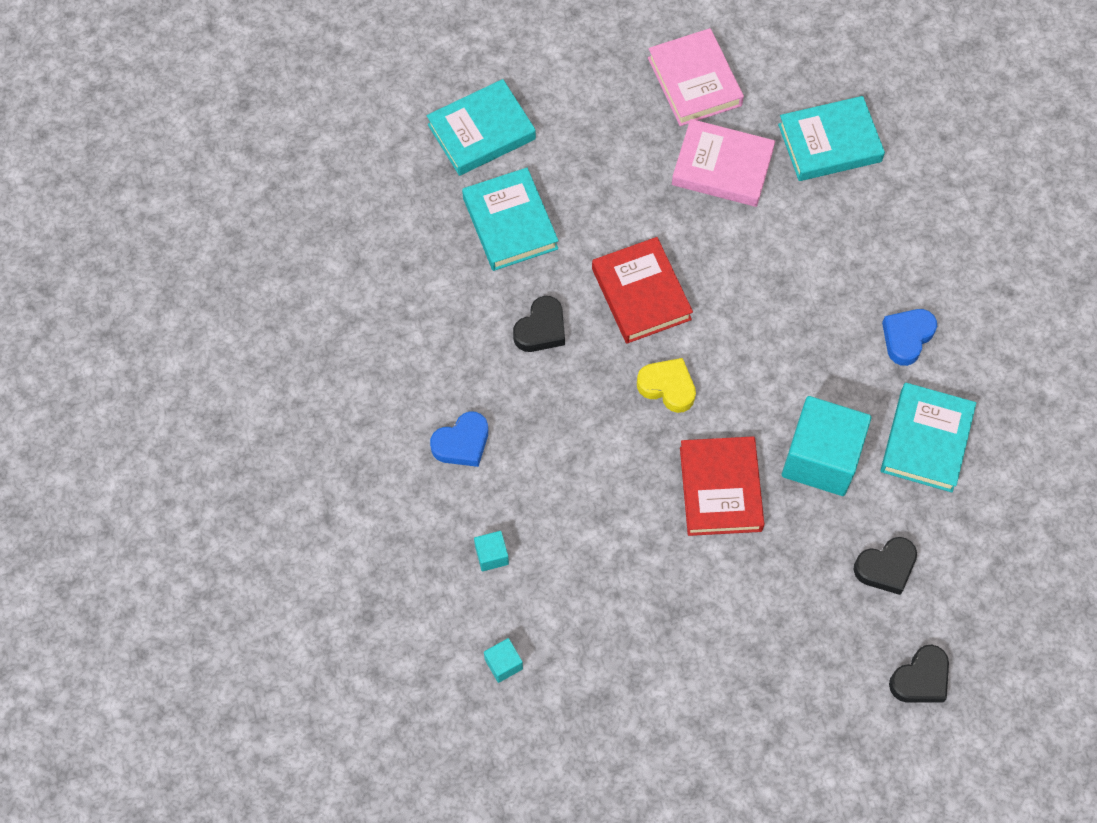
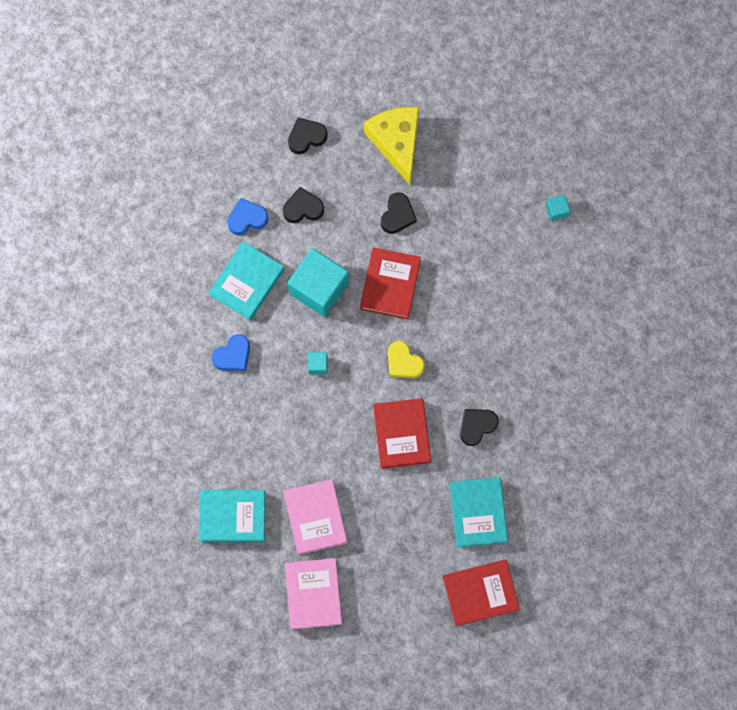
camera: 165 degrees left, 10 degrees up
turquoise book [427,79,536,176] -> red book [443,560,520,626]
blue heart [430,412,488,467] -> blue heart moved to [227,198,268,235]
turquoise cube [474,531,509,571] -> turquoise cube moved to [308,352,327,374]
pink book [672,119,775,207] -> pink book turned 45 degrees clockwise [283,479,348,555]
none -> yellow cheese [364,107,419,185]
none -> black heart [381,192,417,234]

